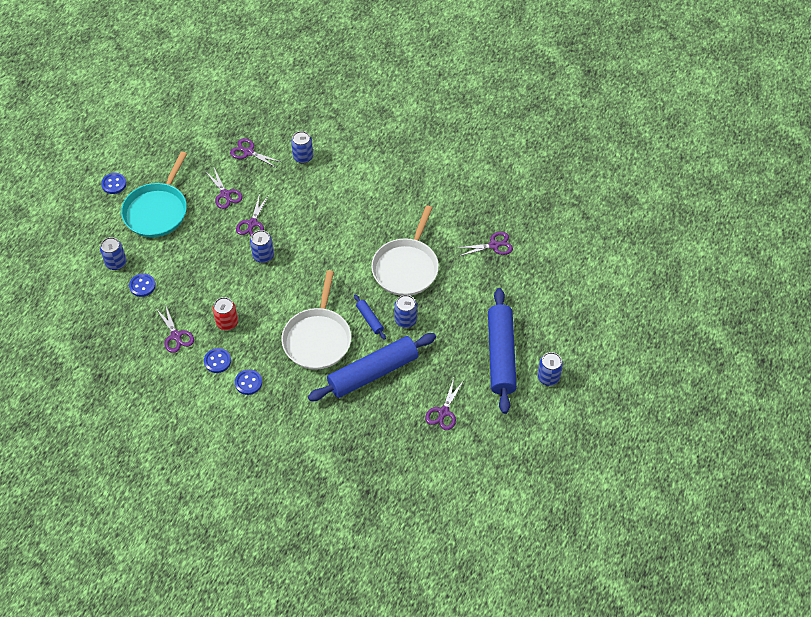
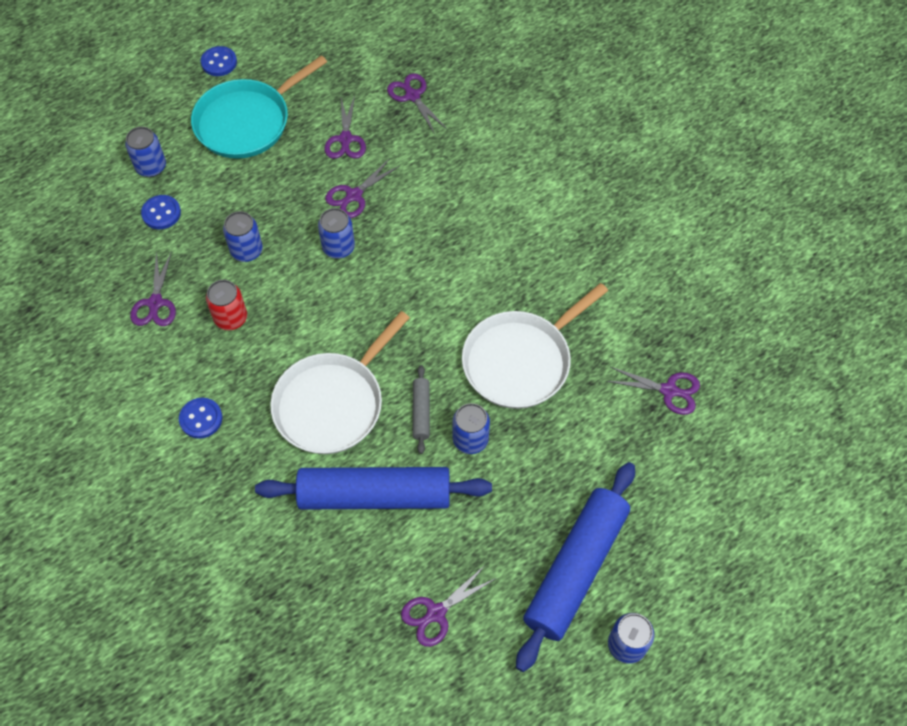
camera: 30 degrees right, 5 degrees up
blue button [204,348,231,373] -> none
blue can [291,131,313,163] -> blue can moved to [223,211,263,262]
blue rolling pin [354,295,386,340] -> grey rolling pin [413,365,430,454]

